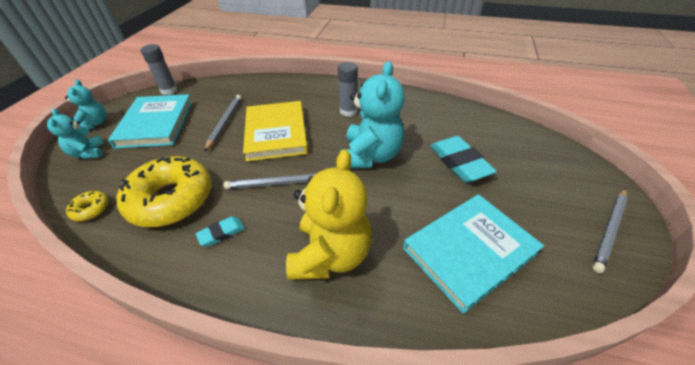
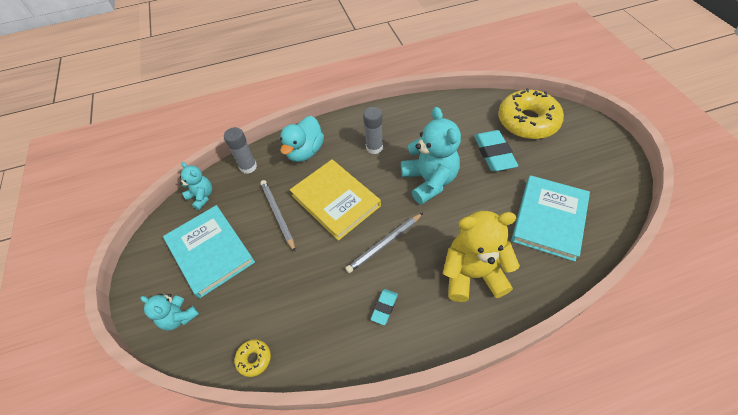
camera: 30 degrees left, 10 degrees up
turquoise teddy bear [65,79,106,129] -> turquoise teddy bear moved to [180,162,212,210]
yellow donut [117,156,211,227] -> yellow donut moved to [498,88,564,139]
grey glue stick [140,44,178,95] -> grey glue stick moved to [224,127,257,174]
yellow teddy bear [286,149,372,280] -> yellow teddy bear turned 75 degrees counterclockwise [443,211,520,302]
turquoise eraser [430,136,497,182] -> turquoise eraser turned 45 degrees clockwise [474,130,518,171]
grey pencil [592,189,628,274] -> none
none -> turquoise duck [280,116,324,162]

